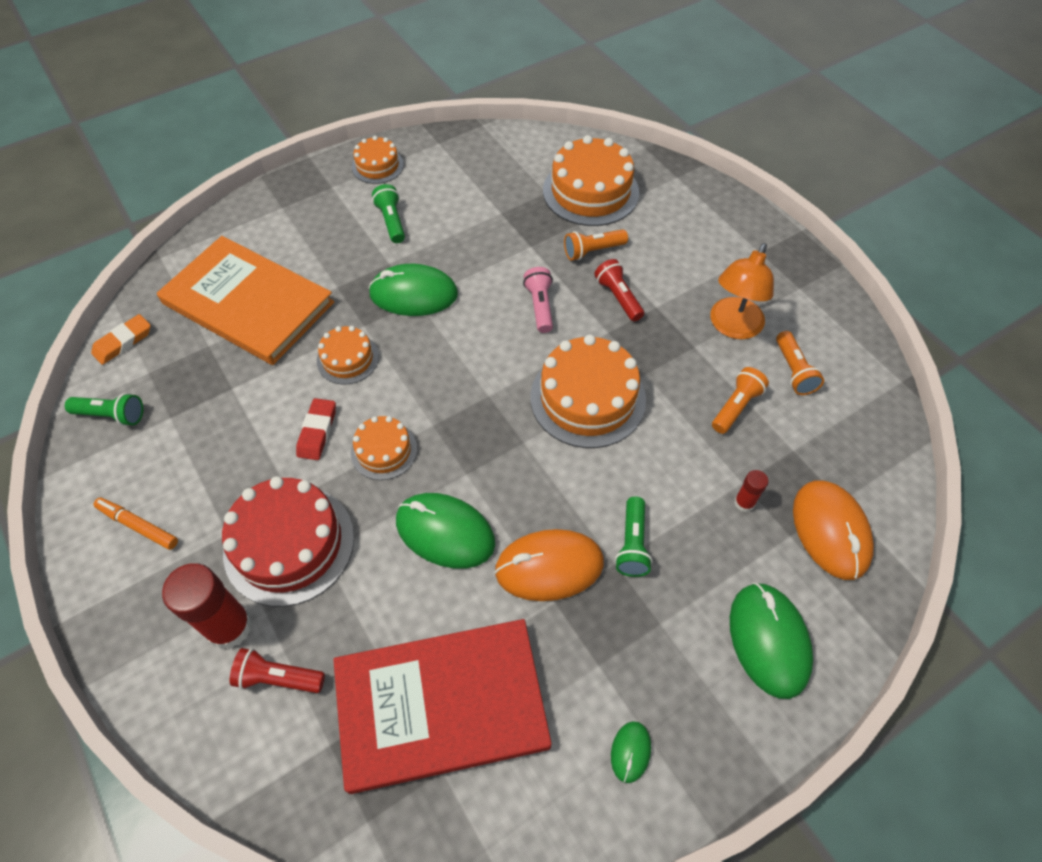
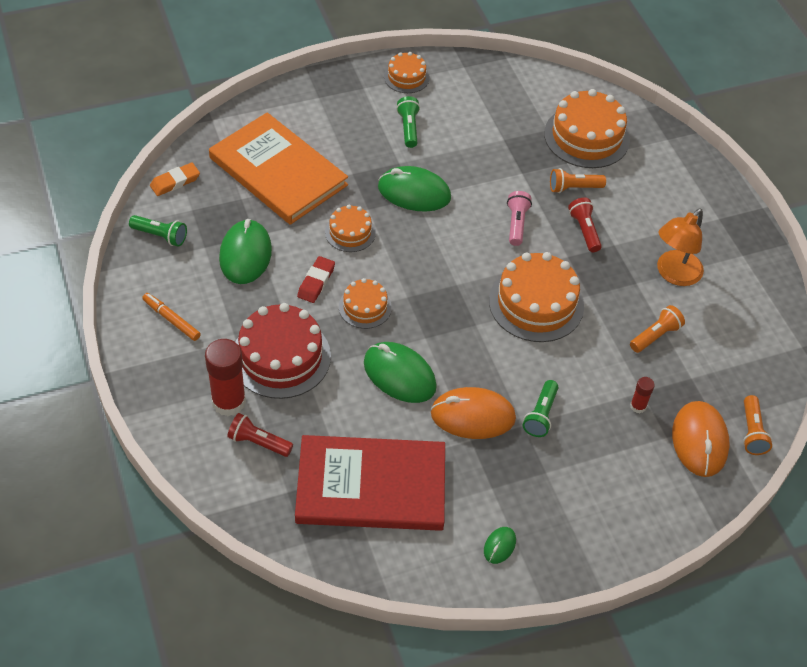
camera: 10 degrees right, 5 degrees down
green mouse [730,582,813,699] -> green mouse moved to [219,219,272,284]
orange flashlight [776,331,824,395] -> orange flashlight moved to [743,395,773,455]

